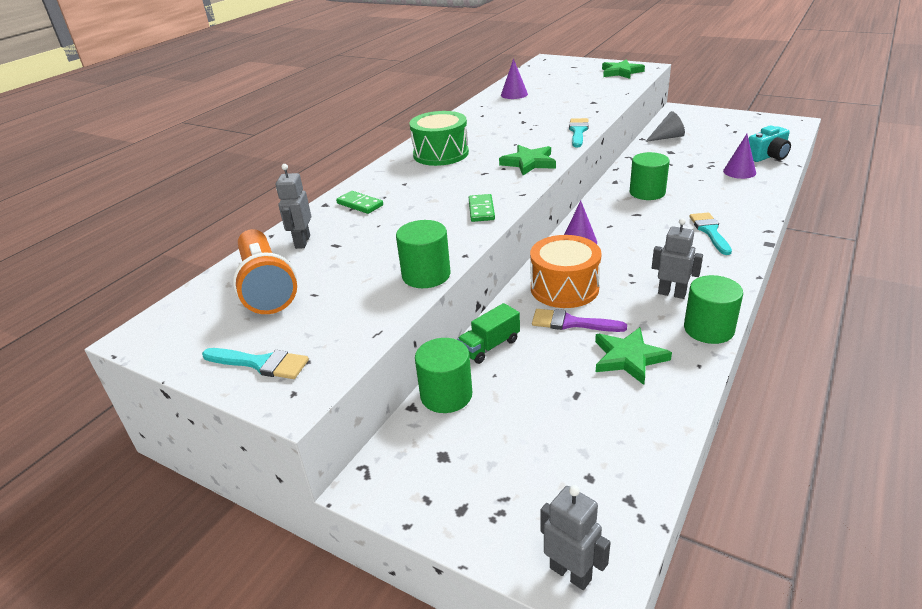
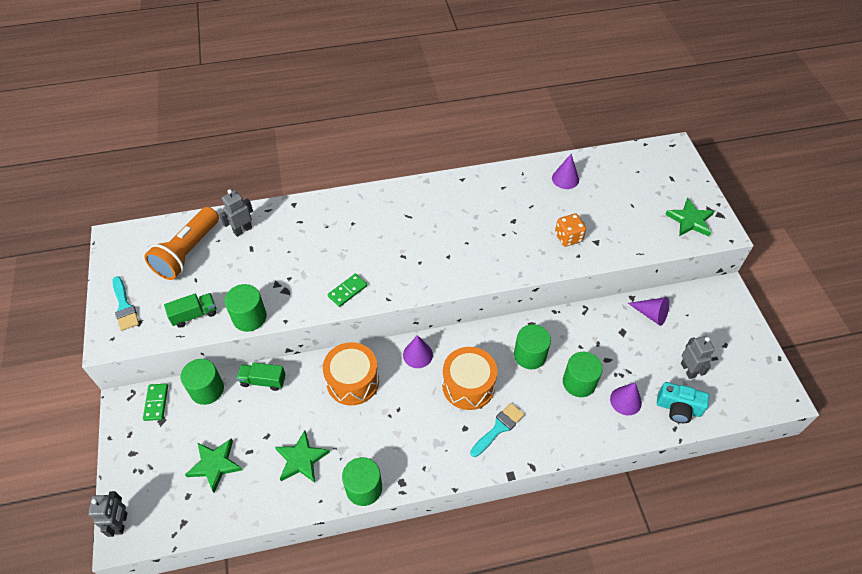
camera: 45 degrees right, 20 degrees up
green domino [336,191,383,214] -> green domino moved to [143,384,168,421]
green drum [410,111,469,166] -> none
green star [499,145,556,175] -> green star moved to [185,438,243,493]
purple brush [532,309,627,332] -> none
turquoise brush [569,118,589,147] -> none
grey cone [645,111,685,142] -> purple cone [628,297,669,326]
grey robot [652,218,703,299] -> grey robot moved to [681,336,715,379]
none -> green truck [164,293,216,328]
none -> orange drum [442,347,498,410]
none -> orange dice [555,213,586,247]
none -> green cylinder [563,352,603,397]

